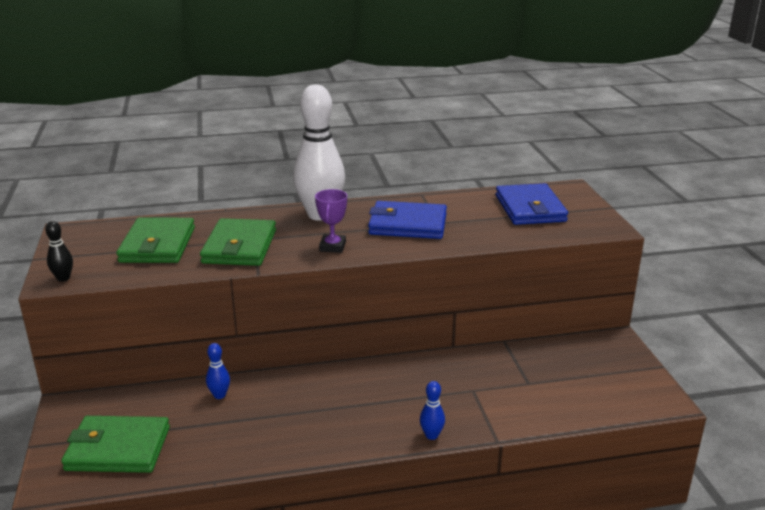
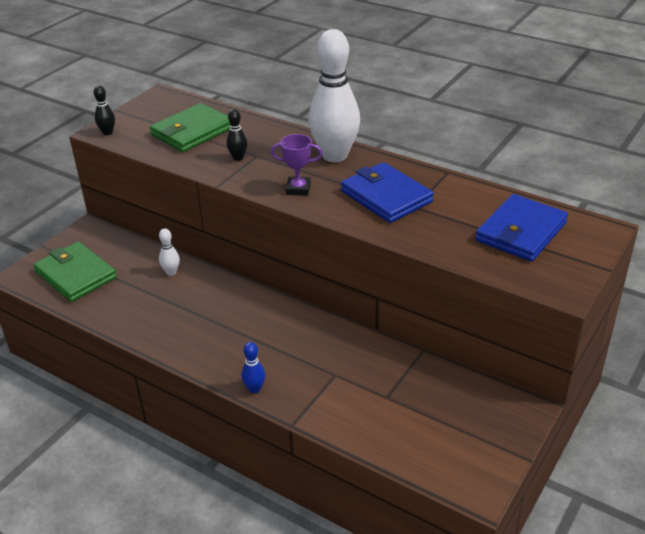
camera: 45 degrees right, 10 degrees up
green wallet [200,218,276,266] -> black bowling pin [226,109,247,161]
blue bowling pin [206,343,230,399] -> white bowling pin [159,228,180,276]
purple trophy [315,189,347,253] -> purple trophy turned 45 degrees clockwise [271,134,322,196]

